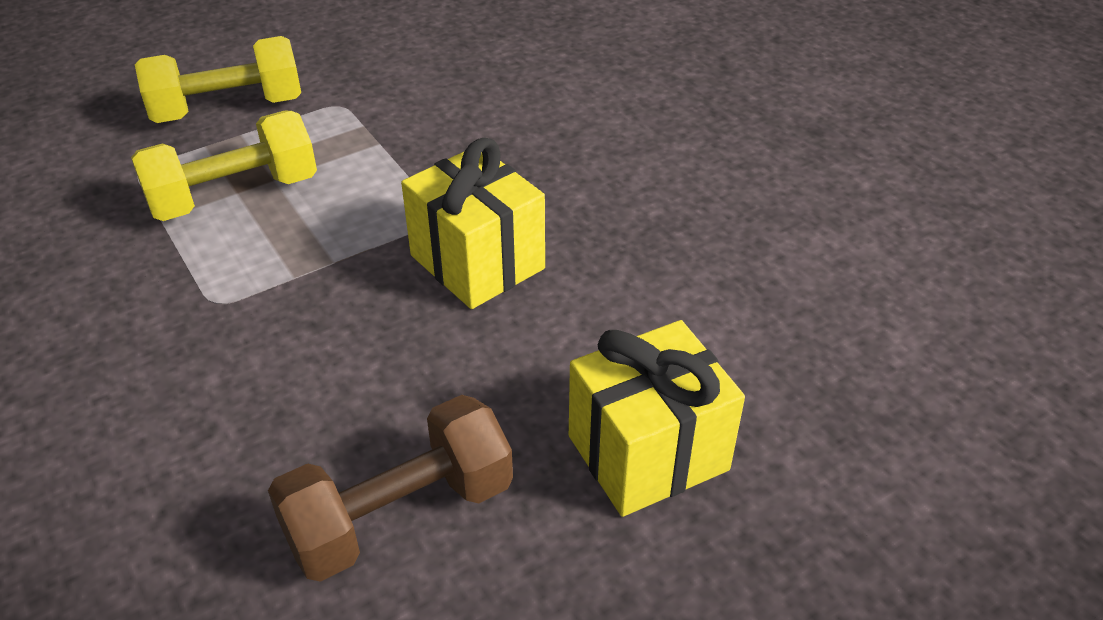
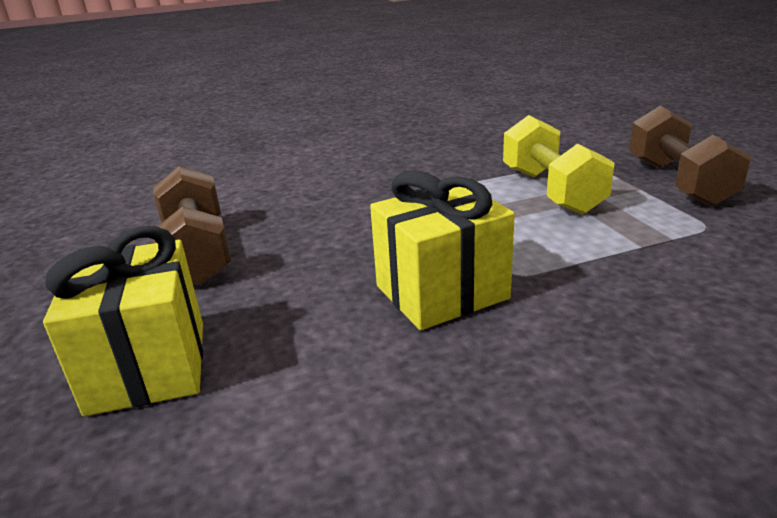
camera: 105 degrees right, 15 degrees down
yellow dumbbell [135,36,301,123] -> brown dumbbell [629,106,751,207]

